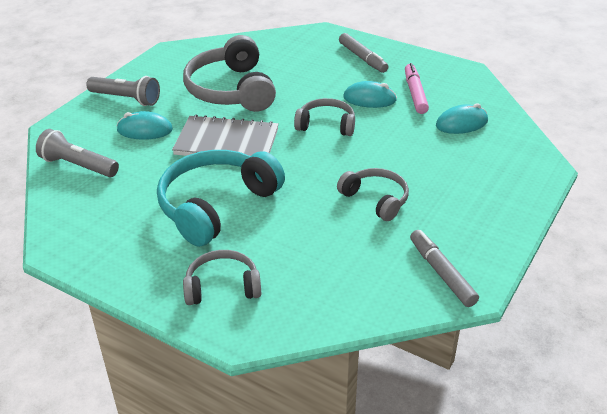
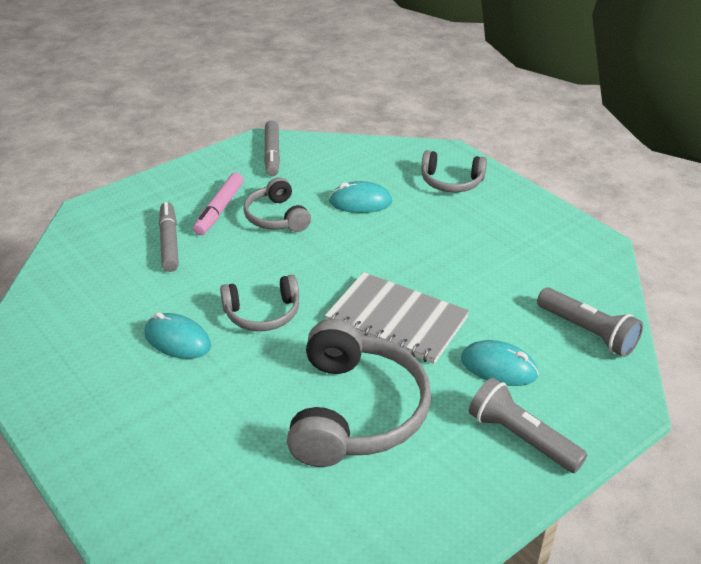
camera: 160 degrees left, 0 degrees up
turquoise headphones [157,150,285,247] -> none
grey headphones [294,98,355,136] -> grey headphones turned 45 degrees counterclockwise [220,275,299,331]
grey marker [339,33,388,73] -> grey marker moved to [159,202,179,272]
pink marker [405,63,429,114] -> pink marker moved to [193,173,244,235]
turquoise mouse [436,103,488,134] -> turquoise mouse moved to [329,181,392,213]

